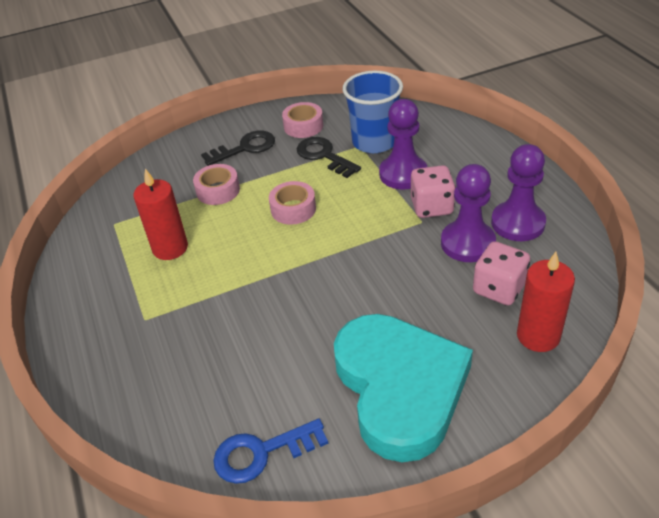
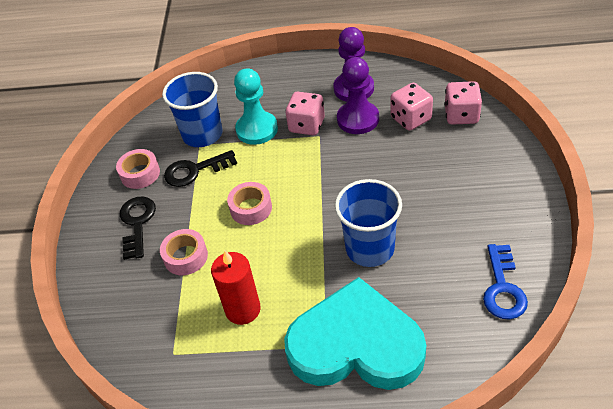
camera: 65 degrees left, 5 degrees up
turquoise heart [334,314,473,462] -> turquoise heart moved to [284,277,426,390]
purple pawn [379,99,427,190] -> turquoise pawn [234,68,278,145]
red candle [517,252,575,352] -> pink dice [444,81,482,125]
none -> blue cup [335,179,402,267]

